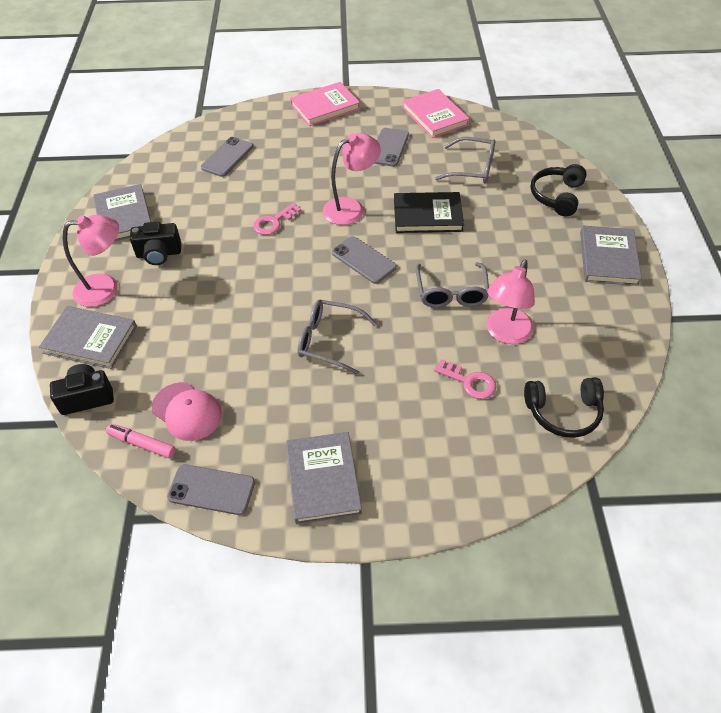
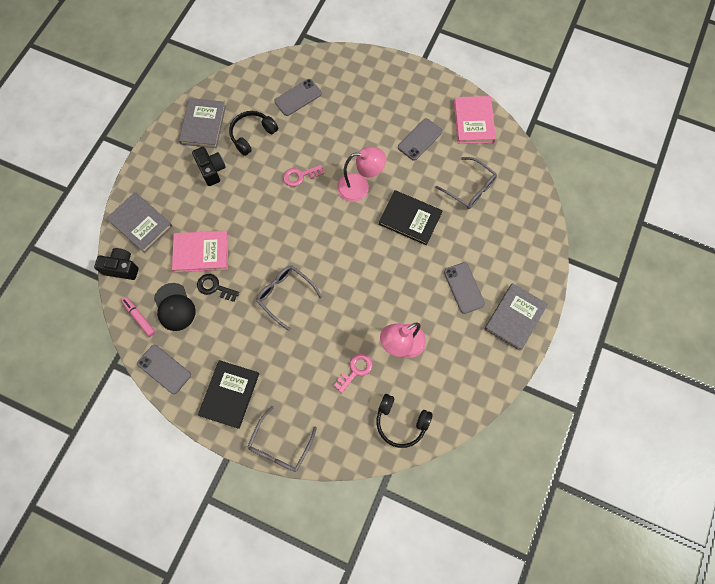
camera: 25 degrees right, 20 degrees up
pink lamp [63,215,119,307] -> none
black camera [130,221,181,265] -> black camera turned 135 degrees counterclockwise [192,147,226,186]
pink cap [152,382,222,441] -> black cap [154,283,196,331]
grey book [286,432,362,524] -> black book [198,360,259,429]
pink book [290,82,360,126] -> pink book moved to [172,231,228,272]
grey phone [332,236,397,284] -> grey phone moved to [444,262,485,314]
grey glasses [416,262,489,308] -> grey glasses moved to [247,406,317,472]
pink key [434,359,496,399] -> pink key turned 105 degrees counterclockwise [334,353,373,393]
black headphones [531,164,587,217] -> black headphones moved to [229,111,278,156]
none -> black key [197,274,239,302]

